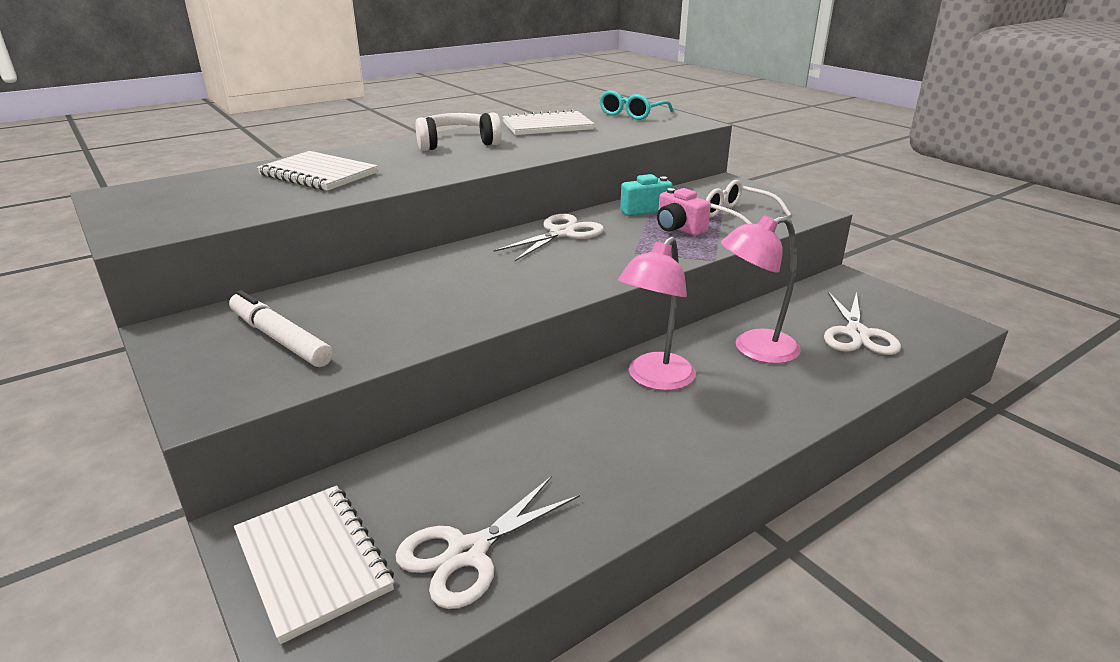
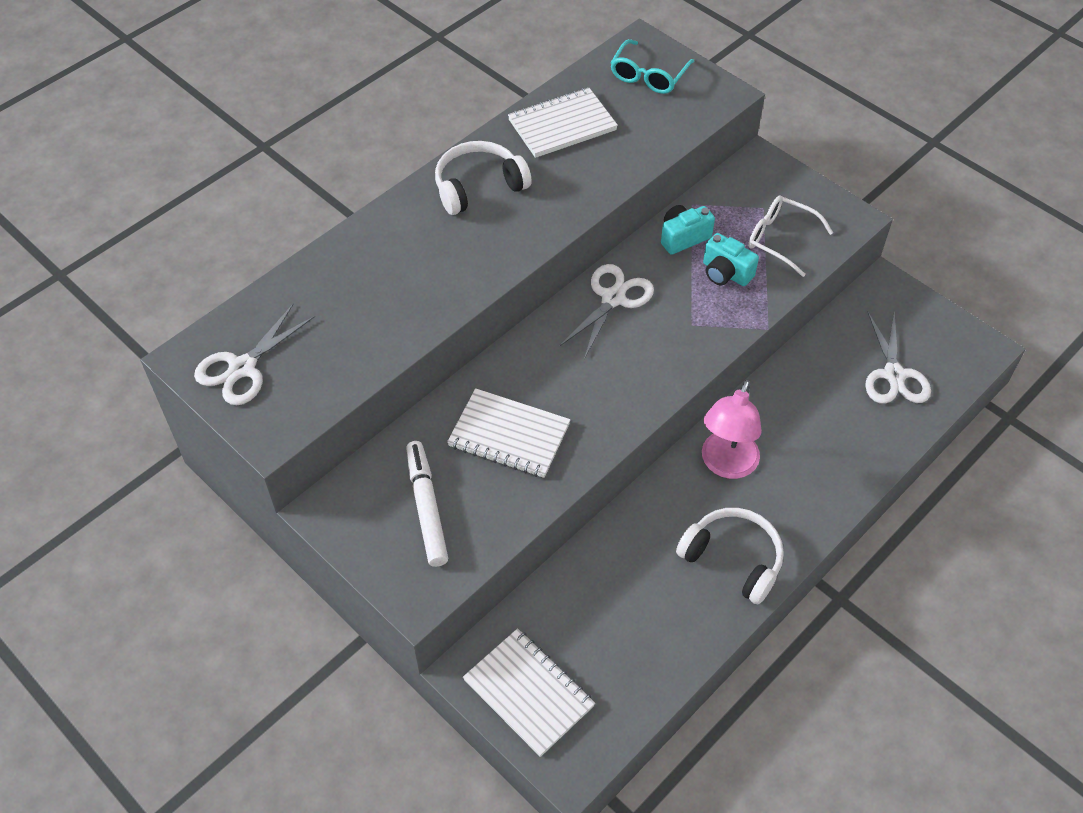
camera: 10 degrees left, 25 degrees up
white marker [229,290,333,367] -> white marker turned 45 degrees clockwise [406,441,448,567]
white notebook [257,151,378,191] -> white notebook moved to [447,388,570,478]
white scissors [395,477,580,609] -> white scissors moved to [194,303,315,405]
pink camera [657,188,711,236] -> turquoise camera [703,233,759,286]
pink lamp [721,215,801,364] -> none
none -> white headphones [676,508,784,604]

